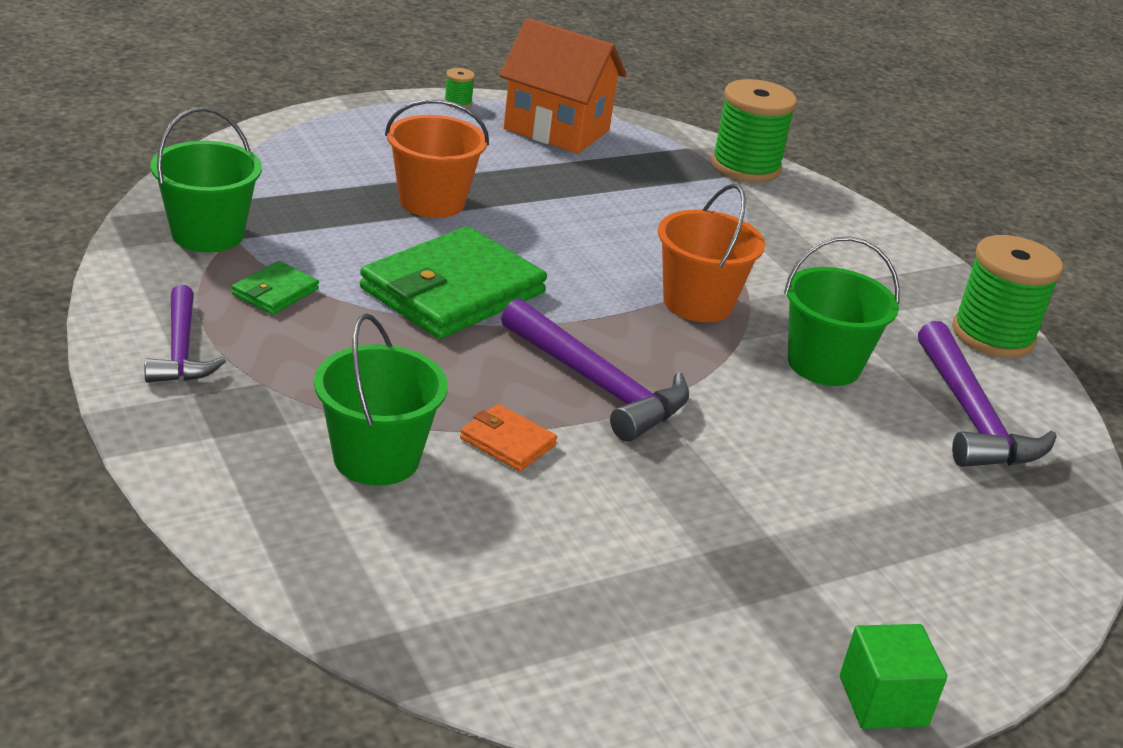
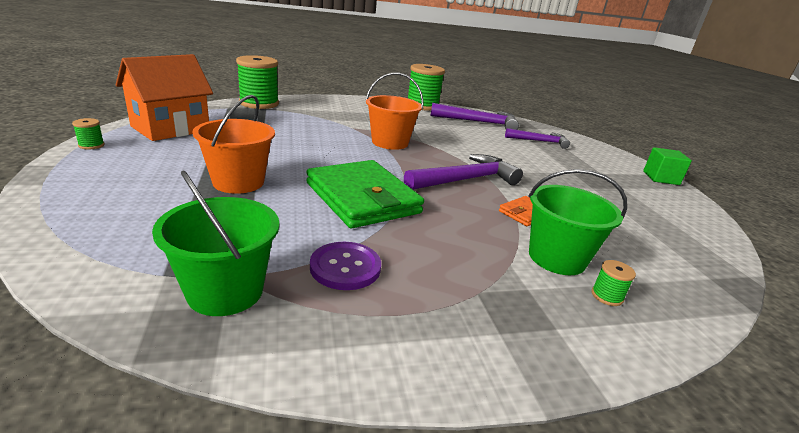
camera: 75 degrees left, 5 degrees down
purple hammer [145,285,226,383] -> purple hammer moved to [505,128,570,149]
green wallet [232,261,319,315] -> purple button [310,242,381,290]
green bucket [784,236,900,386] -> none
none -> green spool [592,260,636,306]

